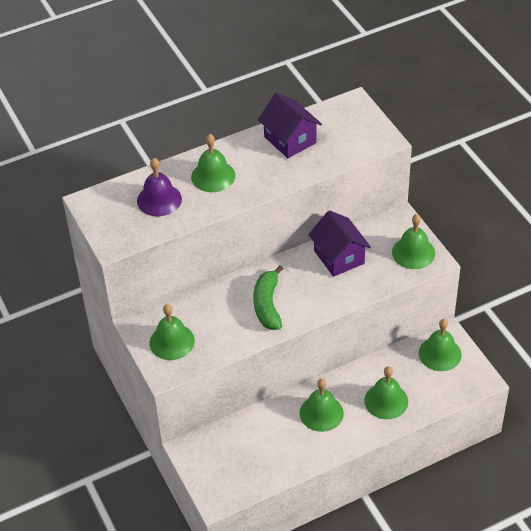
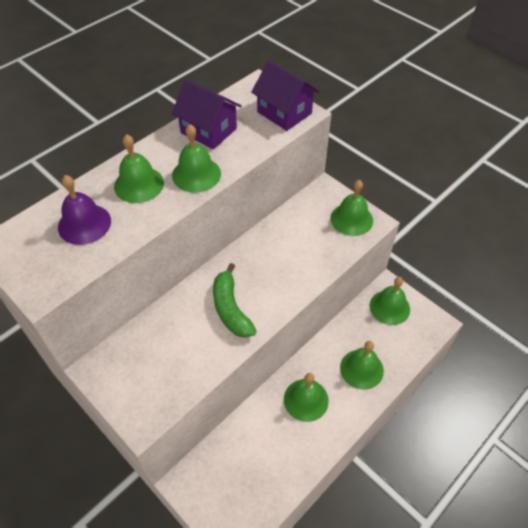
camera: 20 degrees left, 5 degrees up
green bell [149,304,195,360] -> green bell moved to [172,124,221,193]
purple house [308,210,371,277] -> purple house moved to [251,60,319,131]

